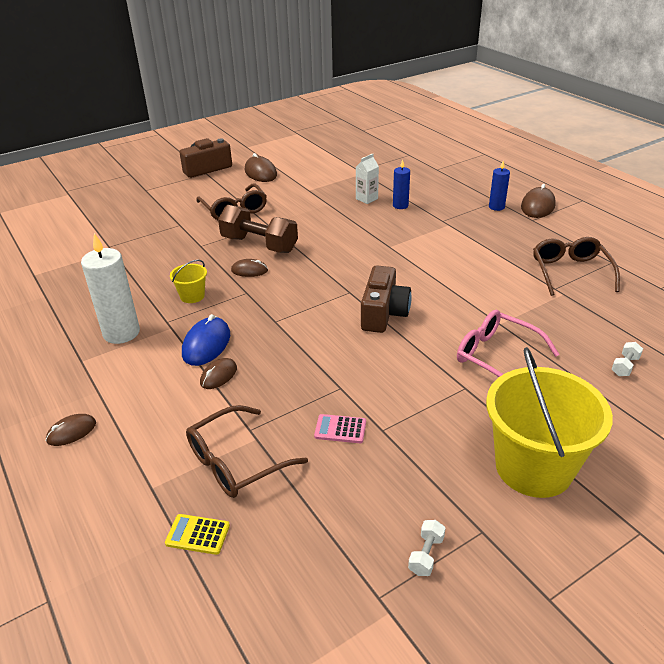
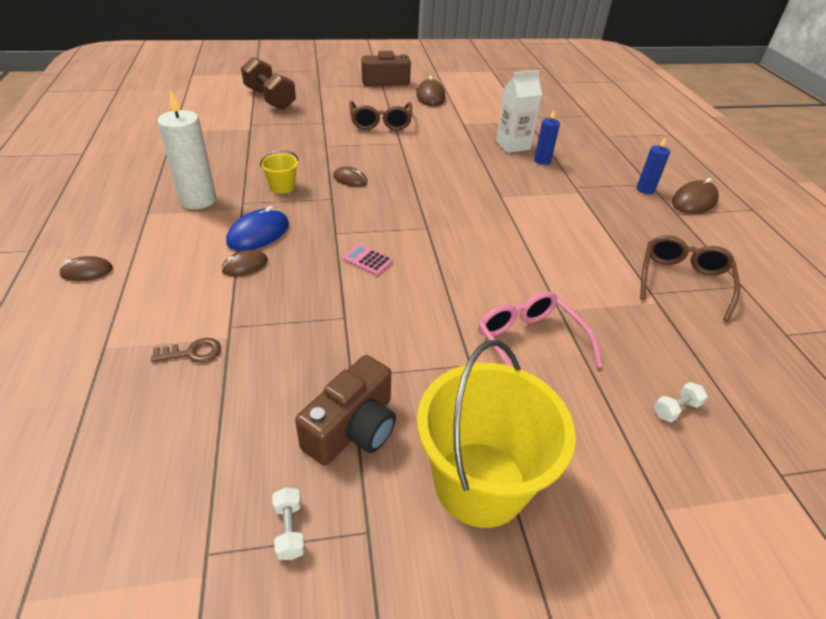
camera: 20 degrees right, 5 degrees up
yellow calculator [165,514,230,555] -> none
brown glasses [186,405,308,498] -> brown key [151,338,221,363]
brown dumbbell [218,205,298,253] -> brown dumbbell moved to [241,57,296,110]
pink calculator [314,414,366,443] -> pink calculator moved to [343,244,393,276]
white carton [356,153,379,204] -> white carton [496,70,542,153], size x1.52
brown camera [361,265,411,333] -> brown camera moved to [295,355,396,466]
white dumbbell [408,520,445,576] -> white dumbbell turned 60 degrees counterclockwise [272,487,305,560]

